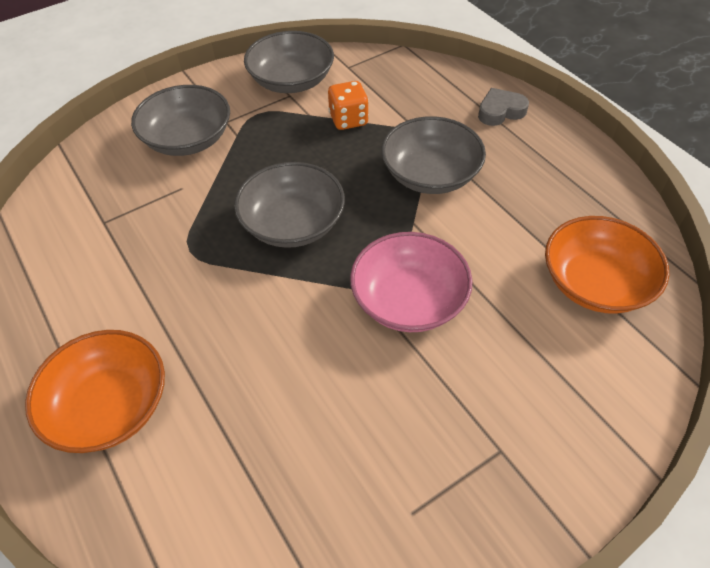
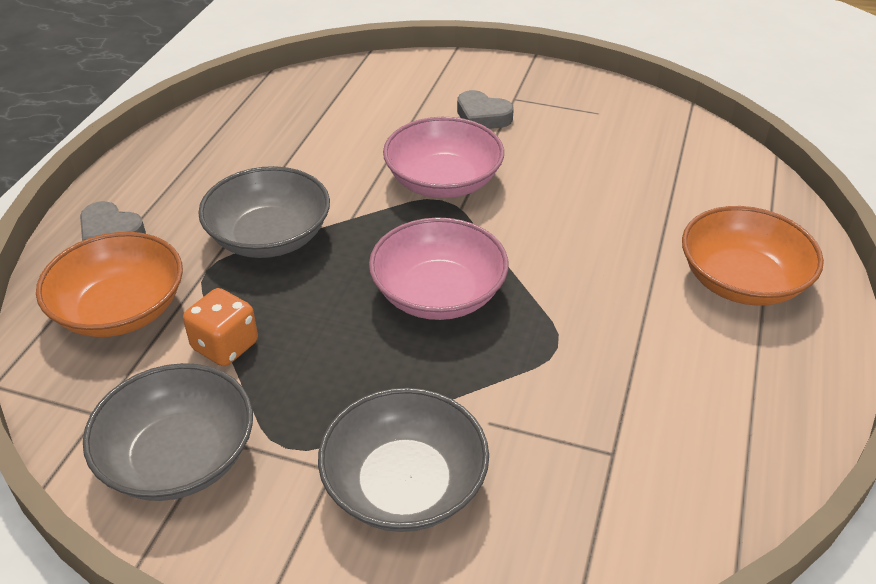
camera: 130 degrees left, 10 degrees down
grey bowl [234,162,345,248] -> pink bowl [369,217,509,320]
orange bowl [545,216,669,314] -> orange bowl moved to [36,232,183,337]
none -> grey heart [457,90,514,129]

